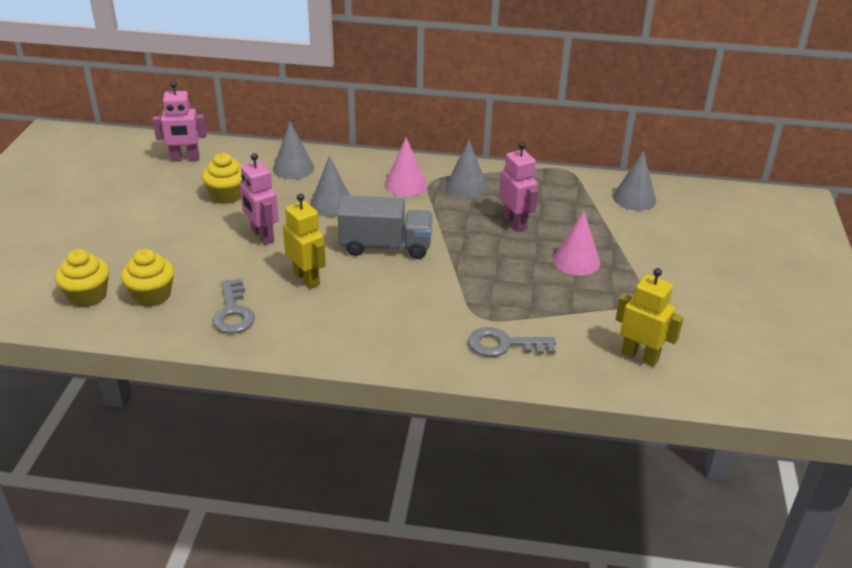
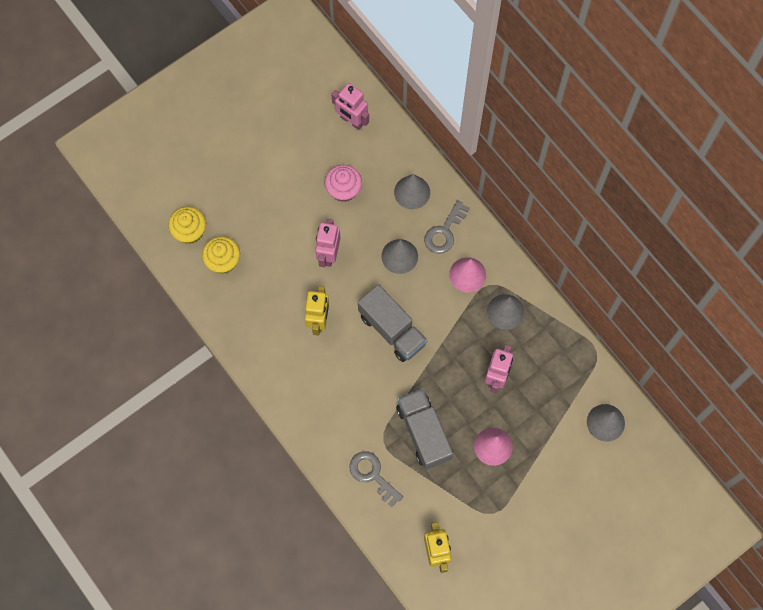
camera: 45 degrees right, 35 degrees up
yellow cupcake [202,153,243,204] -> pink cupcake [325,165,362,202]
grey key [212,279,255,334] -> grey key moved to [424,200,470,254]
none -> grey truck [396,388,453,470]

